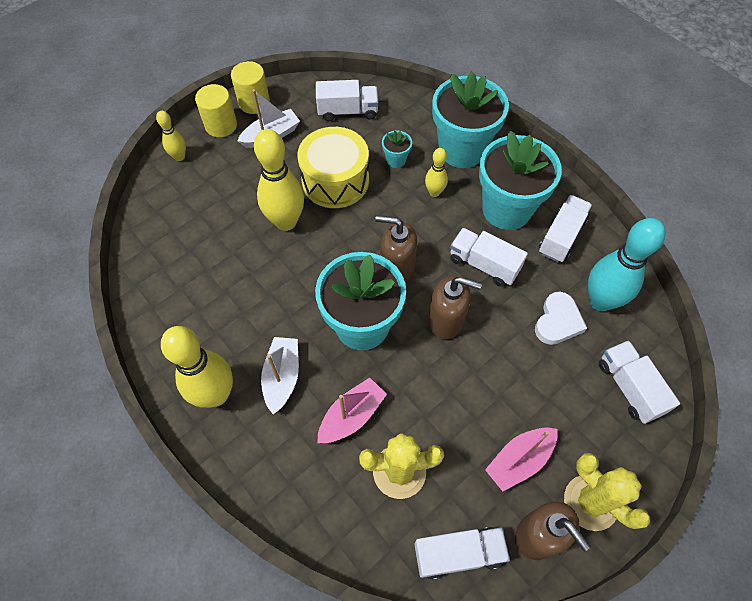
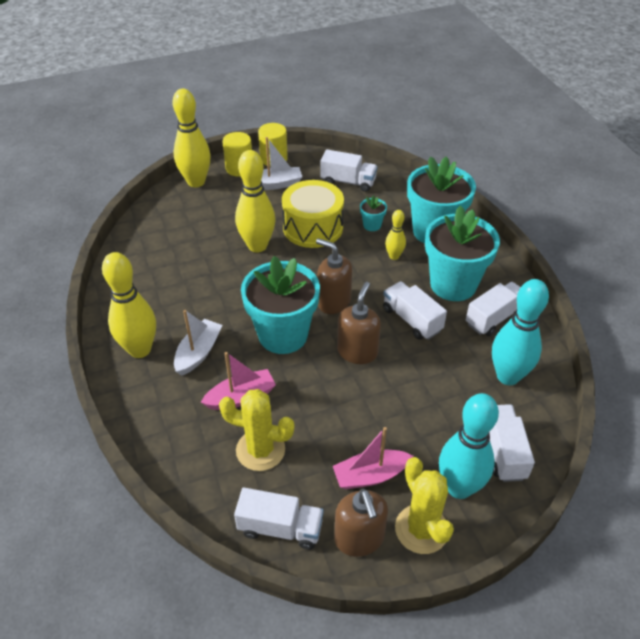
camera: 20 degrees right, 15 degrees down
yellow bowling pin [156,111,186,161] -> yellow bowling pin [172,89,211,187], size x1.94
brown soap dispenser [428,276,482,339] -> brown soap dispenser turned 105 degrees counterclockwise [337,282,381,364]
white heart [535,292,587,345] -> none
none -> turquoise bowling pin [439,393,499,499]

